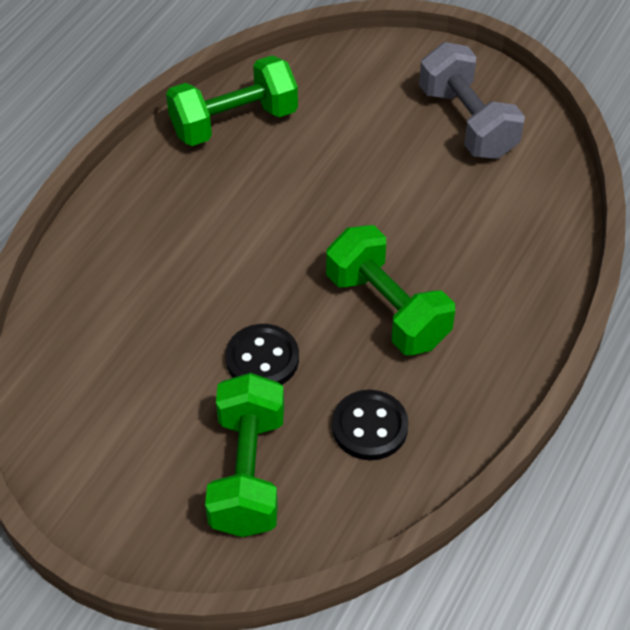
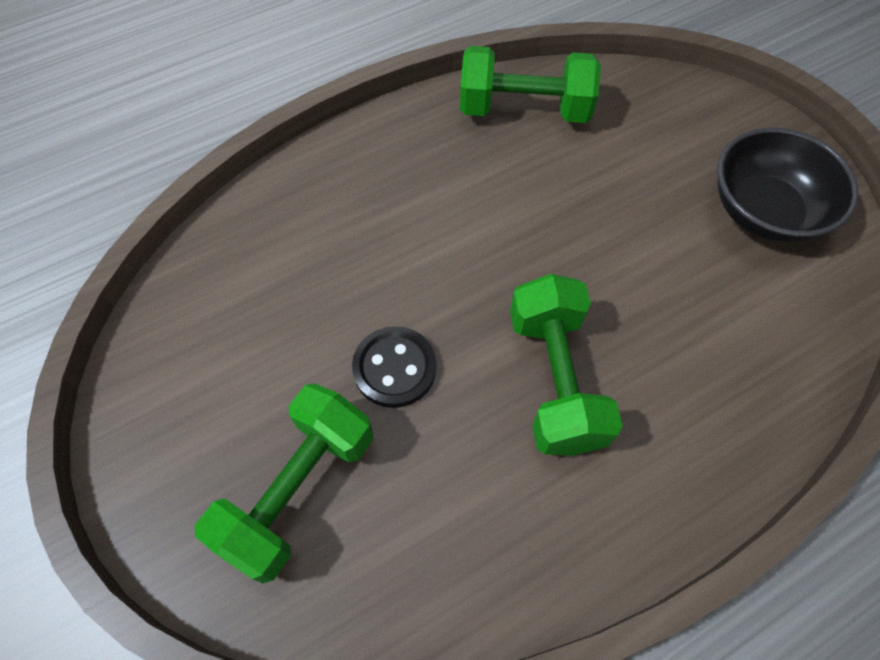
camera: 30 degrees right, 10 degrees up
black button [332,390,409,460] -> none
grey dumbbell [419,42,525,159] -> black bowl [717,128,859,242]

